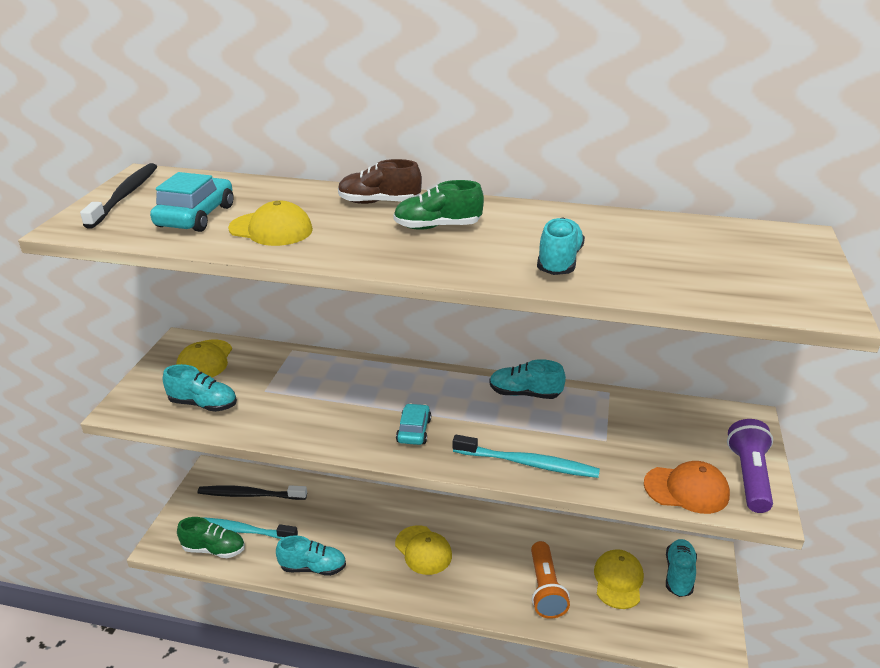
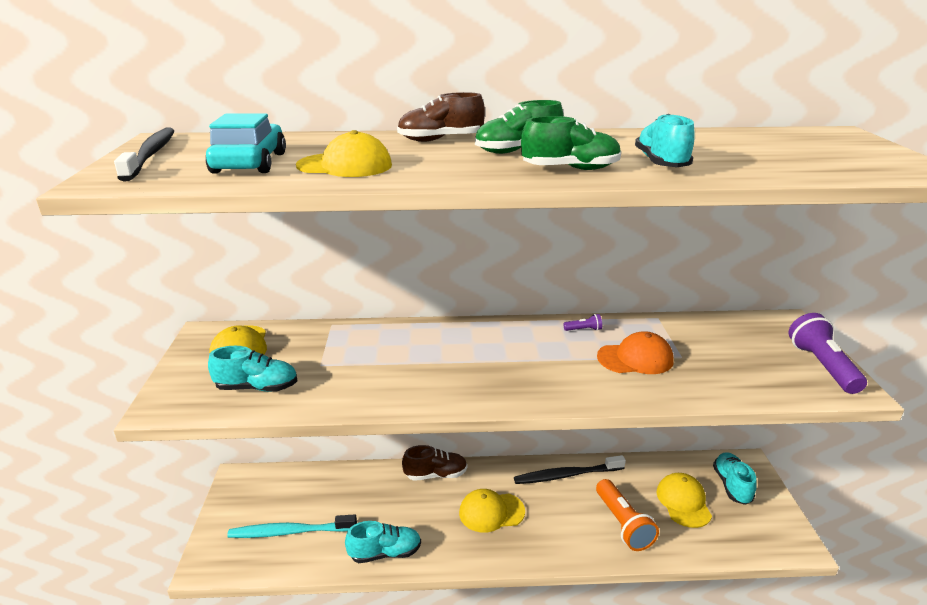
camera: 15 degrees left, 5 degrees down
green shoe [177,517,245,558] -> green shoe moved to [521,116,621,170]
black toothbrush [198,485,307,500] -> black toothbrush moved to [514,455,626,484]
yellow cap [395,525,452,575] -> yellow cap turned 135 degrees clockwise [459,489,525,533]
turquoise car [396,403,431,445] -> none
turquoise toothbrush [453,435,600,478] -> none
turquoise shoe [489,359,566,399] -> purple flashlight [564,314,602,331]
orange cap [644,461,730,514] -> orange cap moved to [597,331,674,374]
none -> brown shoe [402,445,467,481]

